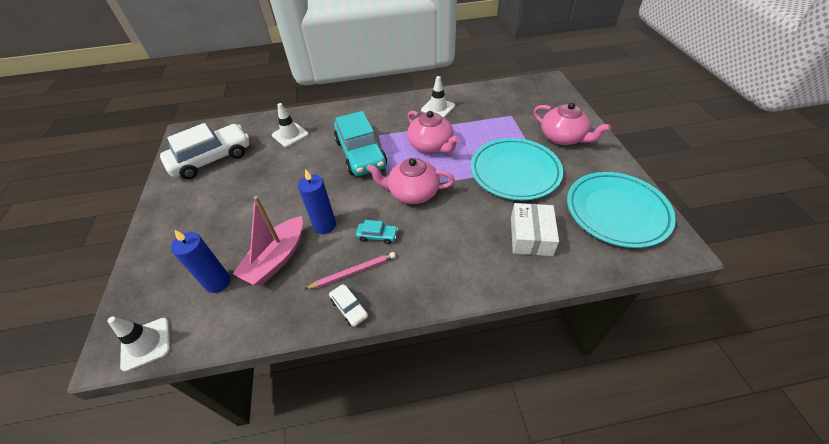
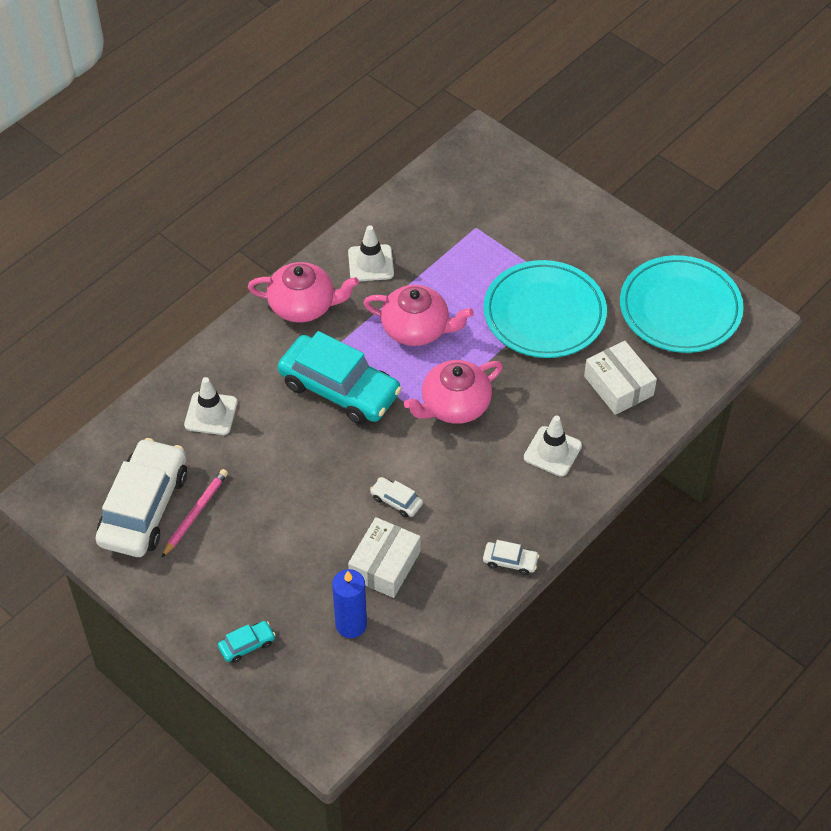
camera: 40 degrees left, 5 degrees up
white traffic cone [107,316,170,372] -> white traffic cone moved to [524,416,582,477]
pink boat [233,196,303,286] -> white box [348,517,421,598]
blue candle [298,169,336,234] -> white car [370,477,423,518]
pink pencil [305,252,396,289] -> pink pencil moved to [161,469,228,558]
turquoise car [356,220,398,244] -> turquoise car moved to [218,621,275,663]
pink teapot [534,102,611,145] -> pink teapot moved to [248,262,359,323]

